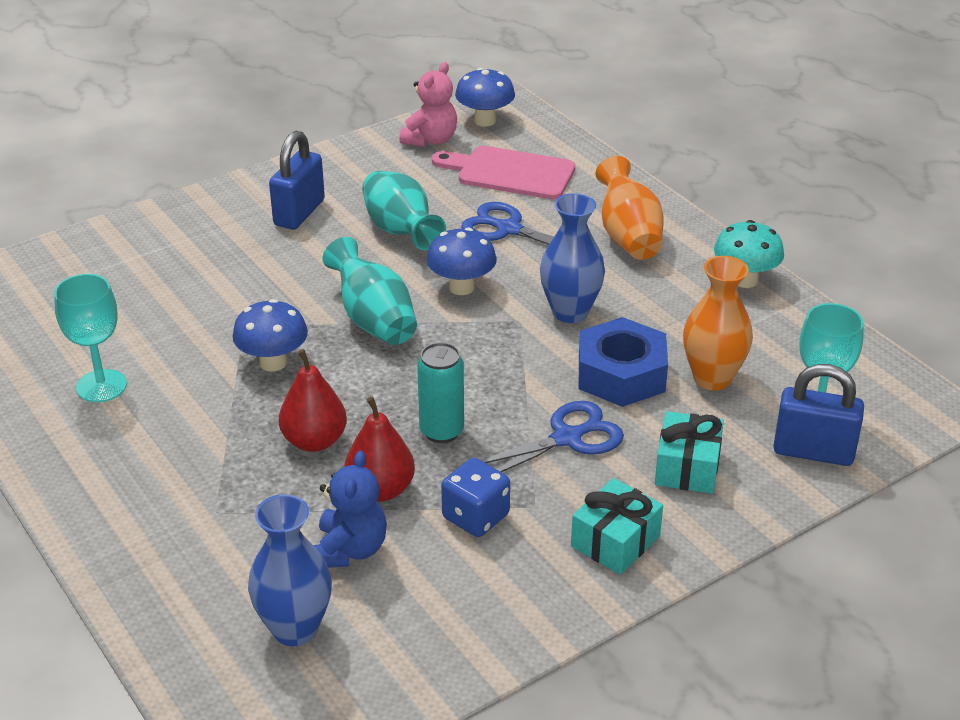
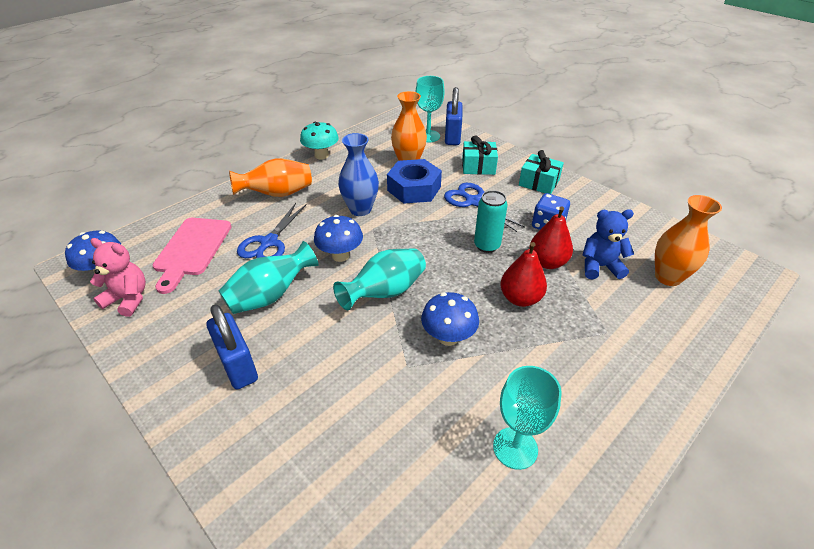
camera: 100 degrees left, 5 degrees up
blue vase [248,494,332,646] -> orange vase [655,195,722,286]
blue padlock [269,131,325,230] -> blue padlock turned 45 degrees clockwise [206,304,258,389]

